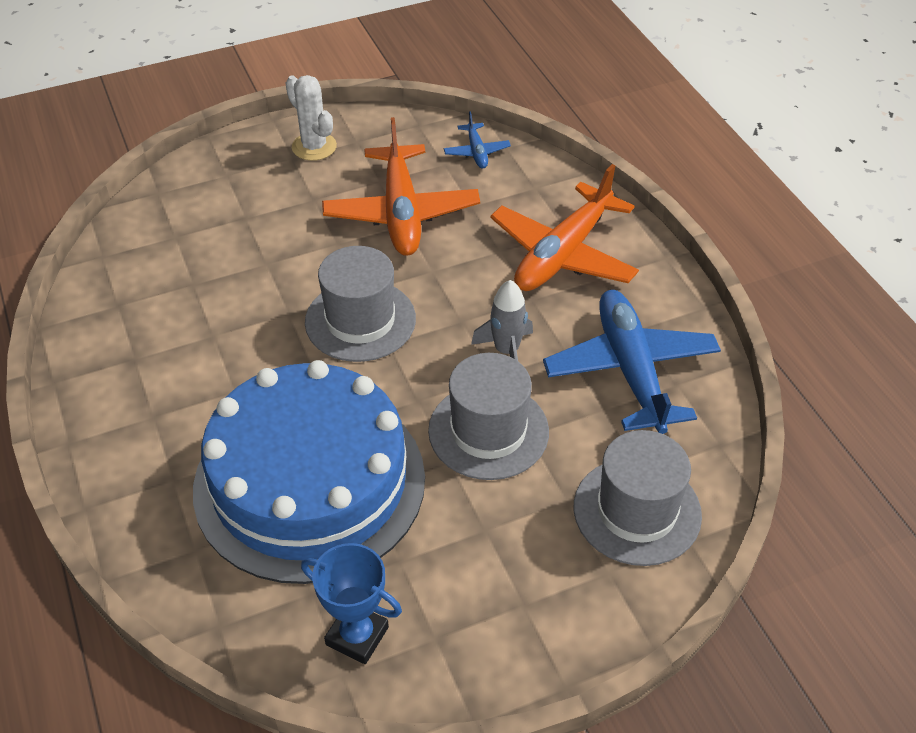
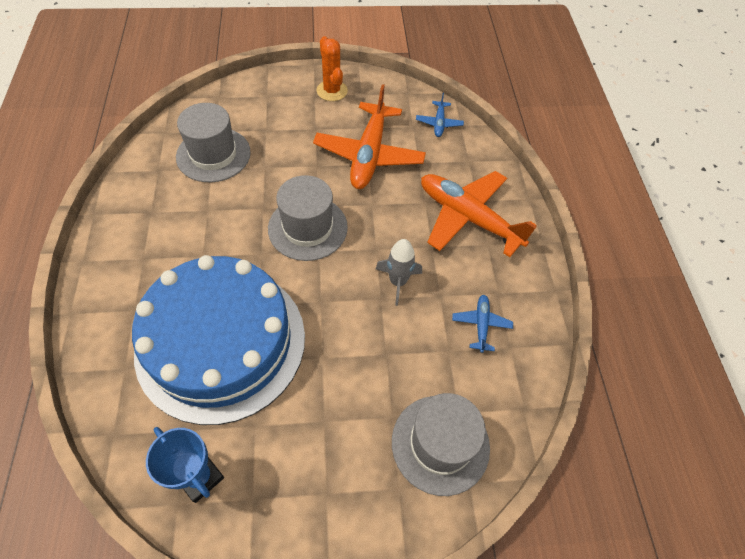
camera: 15 degrees right, 10 degrees up
white cactus [286,75,337,161] -> orange cactus [317,36,348,101]
grey hat [428,353,549,480] -> grey hat moved to [176,103,251,182]
orange plane [490,164,639,291] -> orange plane turned 75 degrees clockwise [421,171,537,257]
blue plane [543,290,721,434] -> blue plane [452,295,513,353], size x0.45

